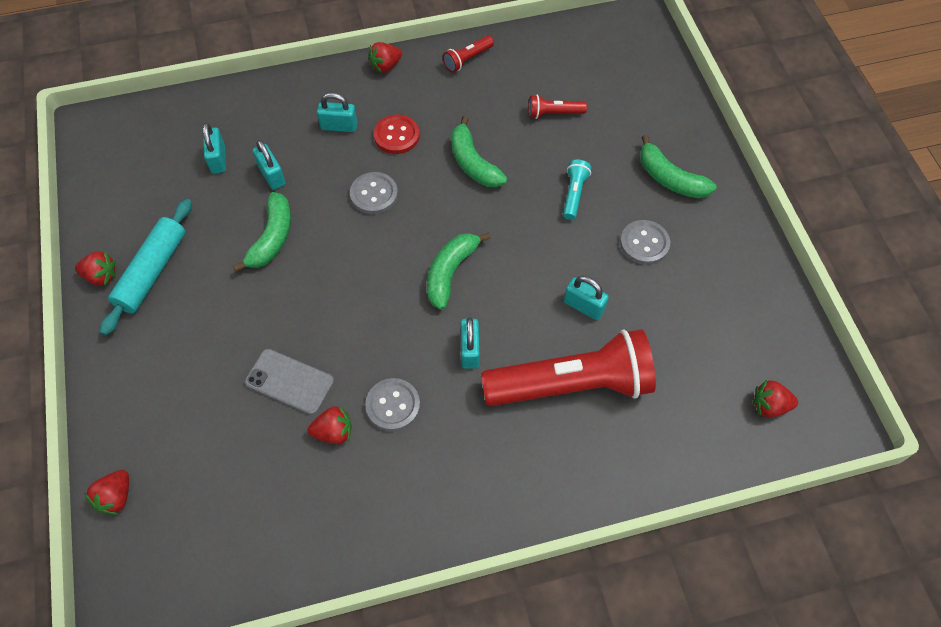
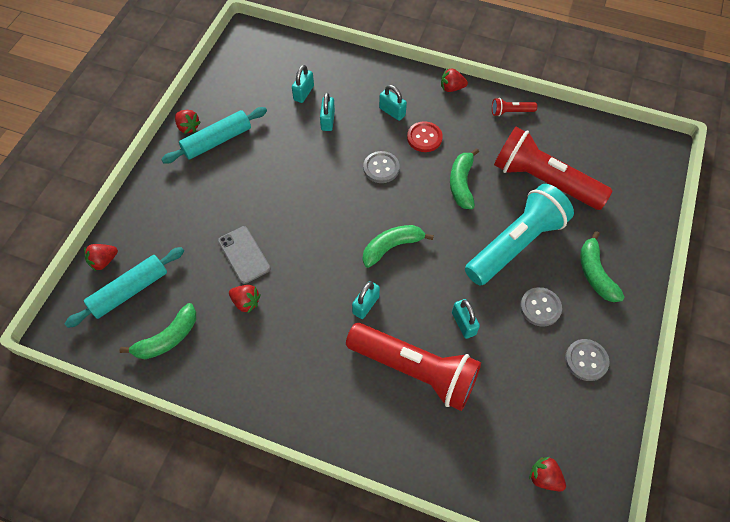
camera: 35 degrees right, 0 degrees up
green banana [233,192,291,272] -> green banana moved to [119,303,196,359]
grey button [365,378,420,431] -> grey button moved to [565,339,609,381]
red flashlight [528,95,587,119] -> red flashlight [494,127,612,210], size x2.42
turquoise flashlight [563,160,591,220] -> turquoise flashlight [465,184,574,286], size x2.42
none -> turquoise rolling pin [65,247,184,328]

